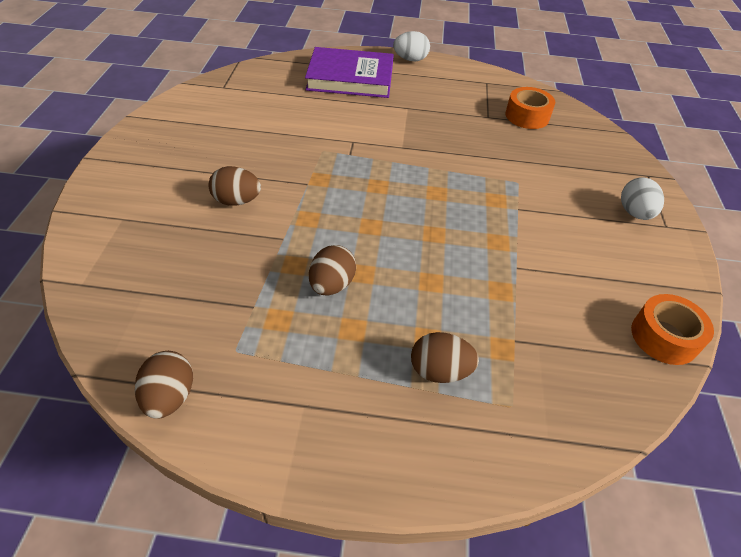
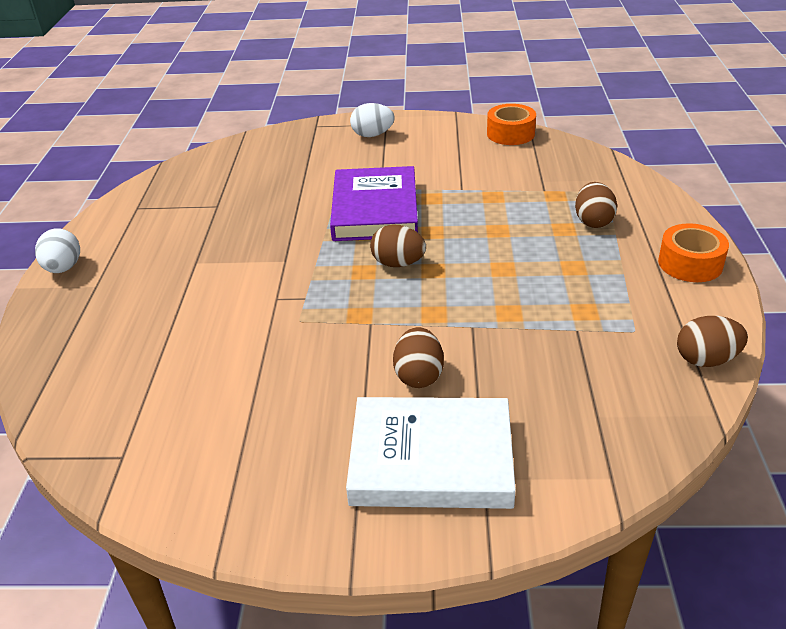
camera: 90 degrees left, 10 degrees down
purple book [305,47,394,98] -> purple book moved to [330,166,418,241]
brown egg [309,245,356,295] -> brown egg moved to [370,224,426,267]
orange tape [505,87,555,129] -> orange tape moved to [658,223,729,282]
none -> white book [346,397,516,509]

